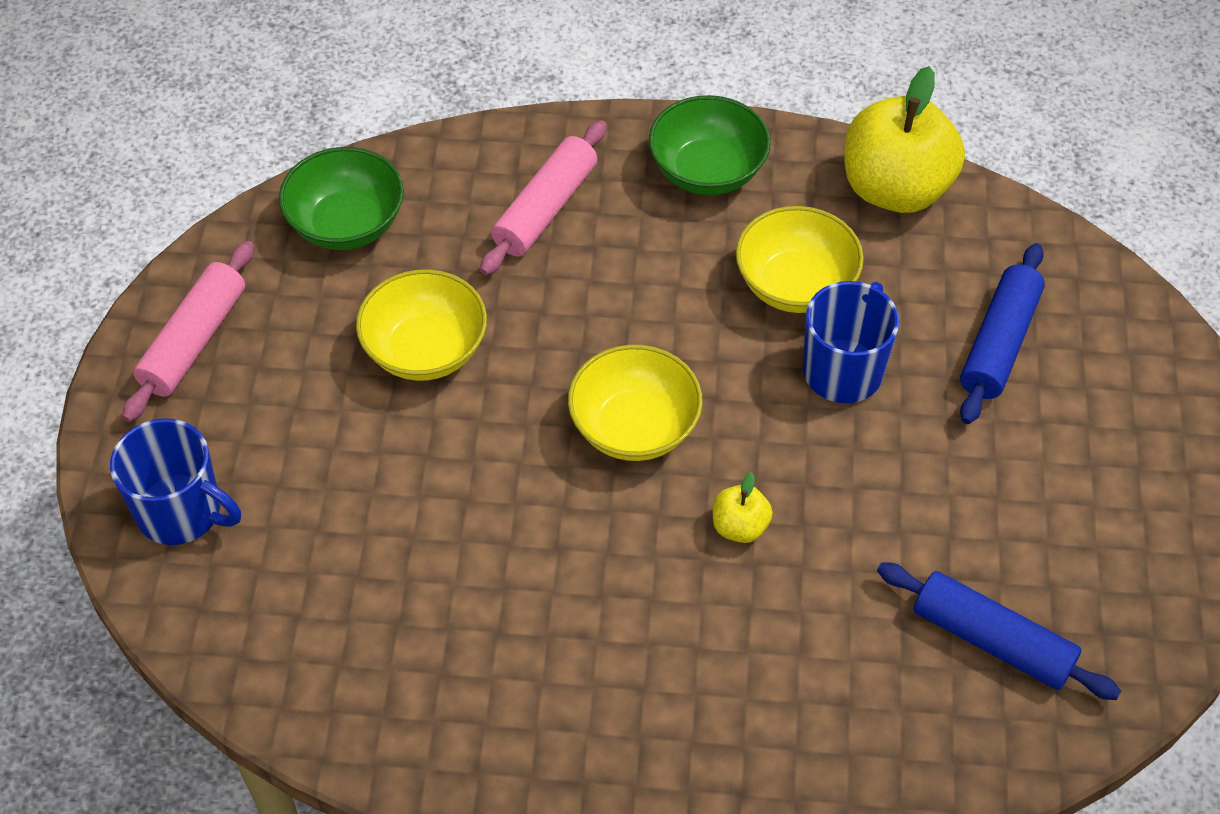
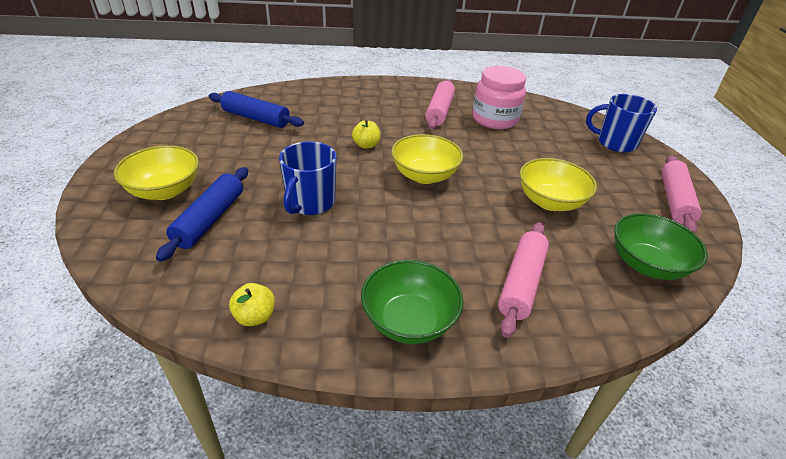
camera: 170 degrees right, 15 degrees down
yellow bowl [736,206,864,313] -> yellow bowl moved to [114,145,199,200]
yellow apple [845,66,965,213] -> yellow apple [229,283,275,326], size x0.45
none -> pink rolling pin [425,79,455,130]
none -> pink jar [472,66,526,129]

